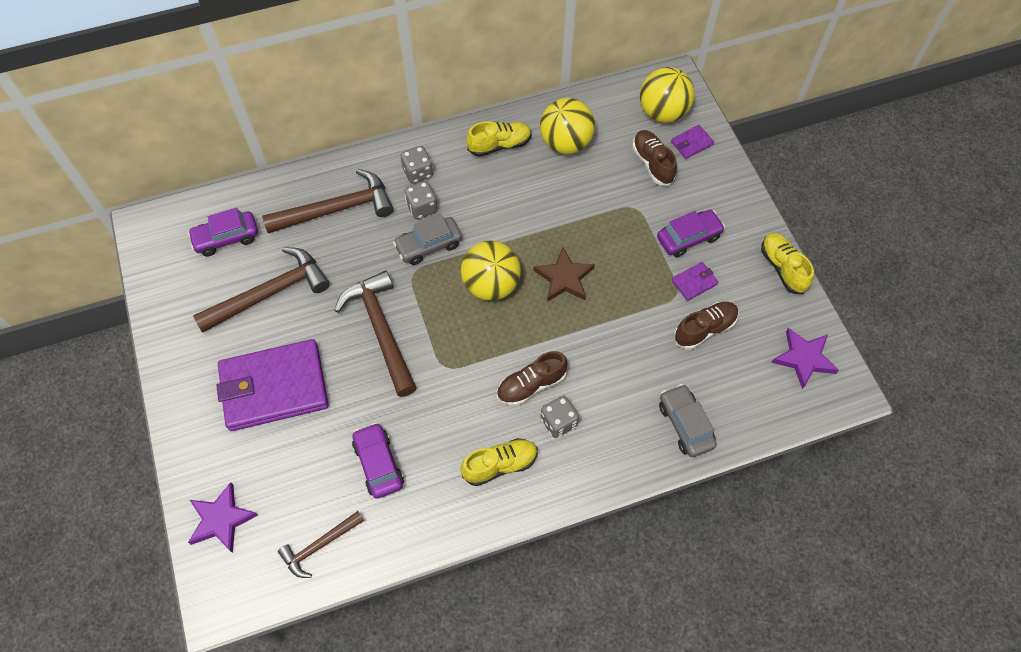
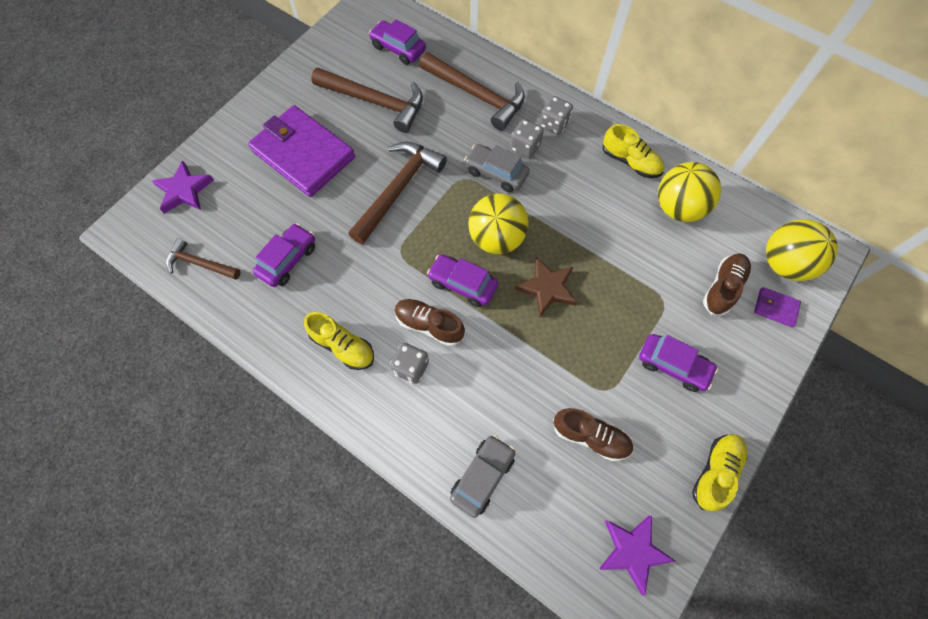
camera: 55 degrees right, 5 degrees up
purple wallet [672,262,718,301] -> none
none -> purple car [427,254,498,307]

